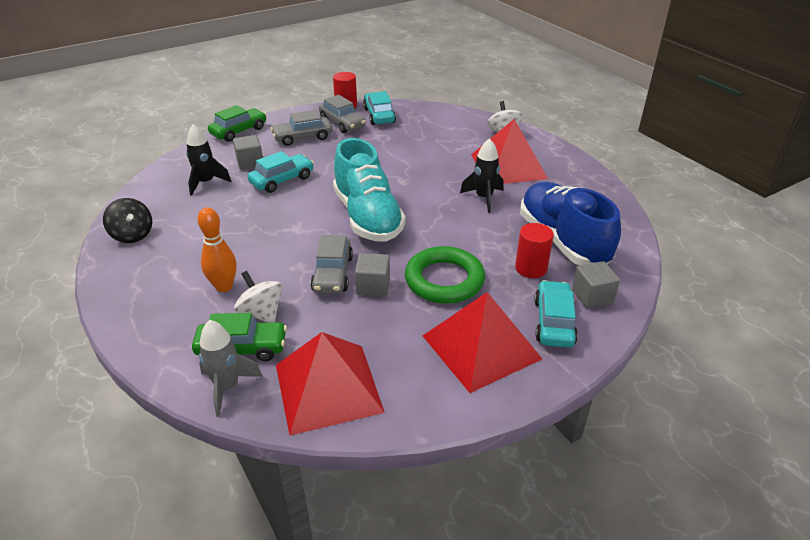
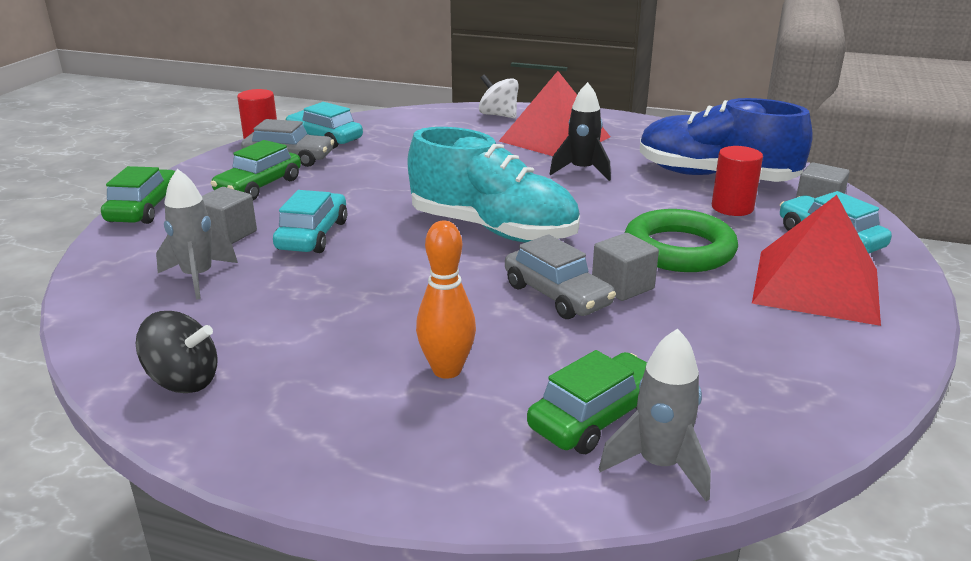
camera: 40 degrees left, 10 degrees down
black rocket [186,124,231,196] -> grey rocket [156,169,238,300]
white spinning top [234,271,282,322] -> none
grey car [271,110,332,146] -> green car [211,140,301,200]
red pyramid [276,332,385,436] -> none

